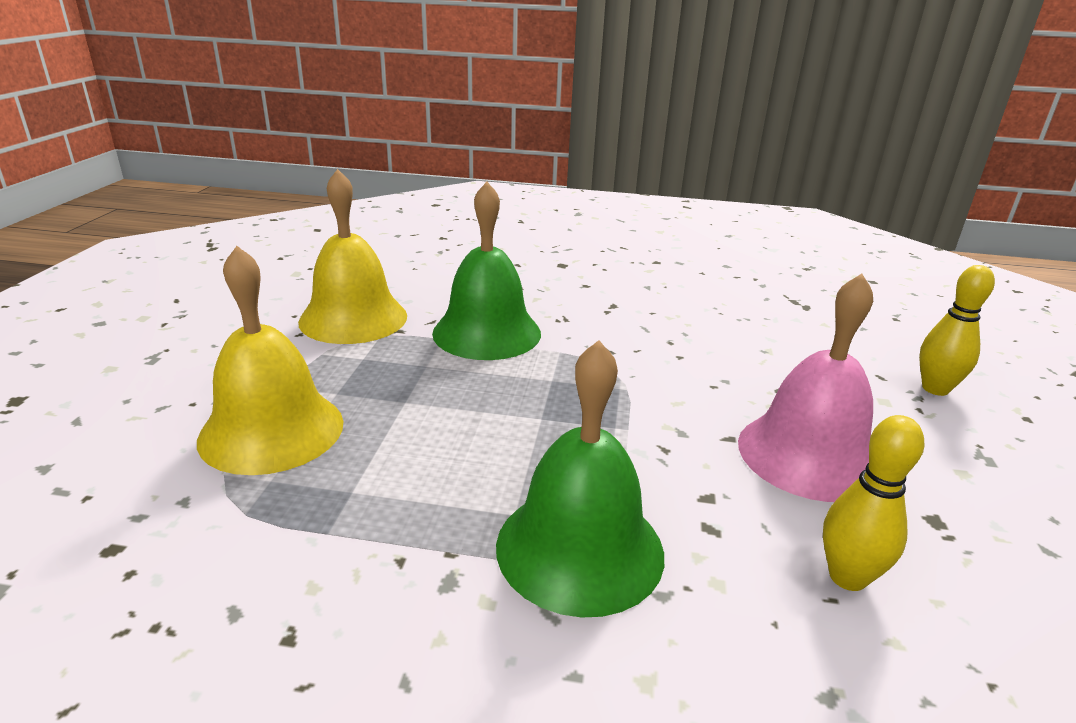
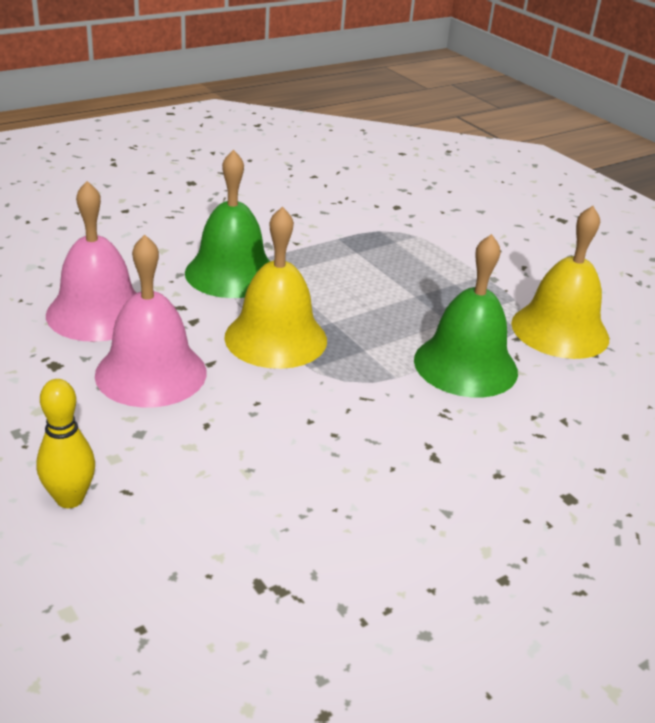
camera: 135 degrees right, 5 degrees up
yellow bell [197,246,343,475] -> yellow bell moved to [224,206,327,369]
yellow bowling pin [823,415,924,591] -> pink bell [46,181,136,342]

